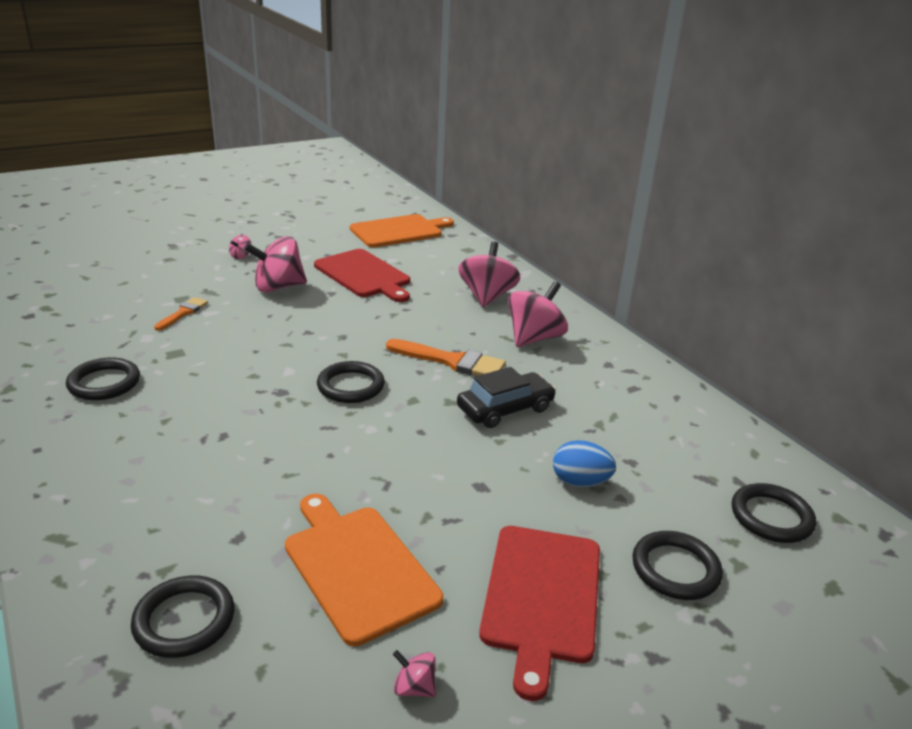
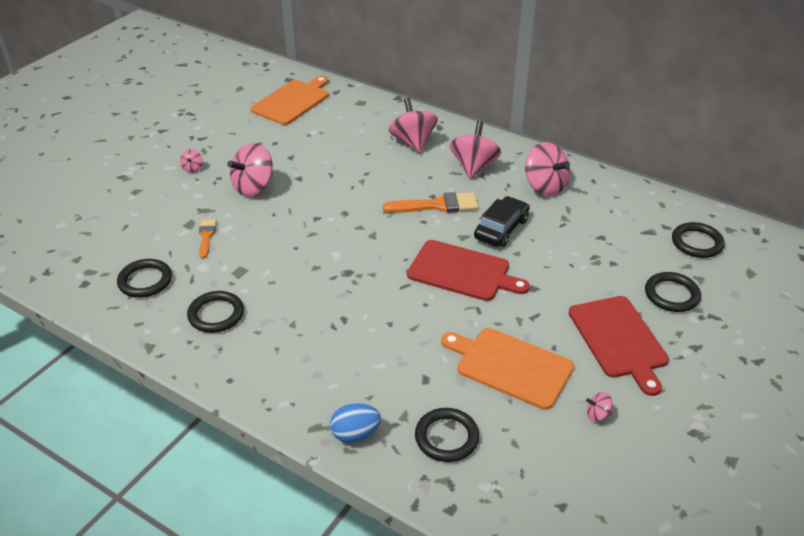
camera: 25 degrees left, 10 degrees up
red cutting board [314,249,410,302] -> red cutting board moved to [407,240,530,301]
black ring [317,361,385,403] -> black ring moved to [117,259,172,298]
blue egg [553,440,616,487] -> blue egg moved to [330,403,381,443]
none -> pink spinning top [525,142,570,196]

